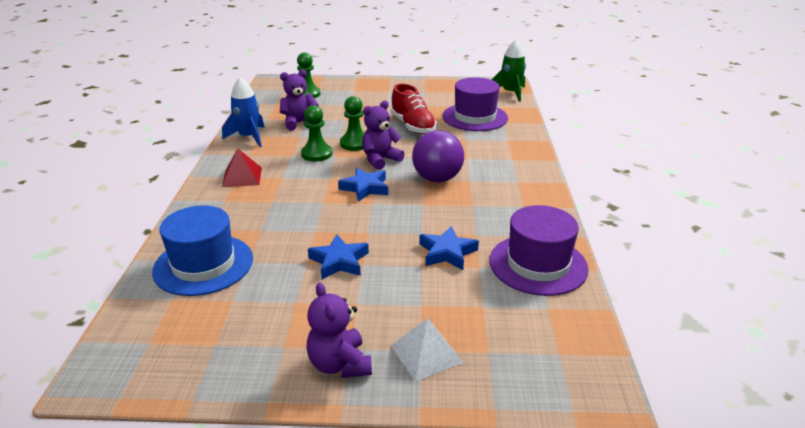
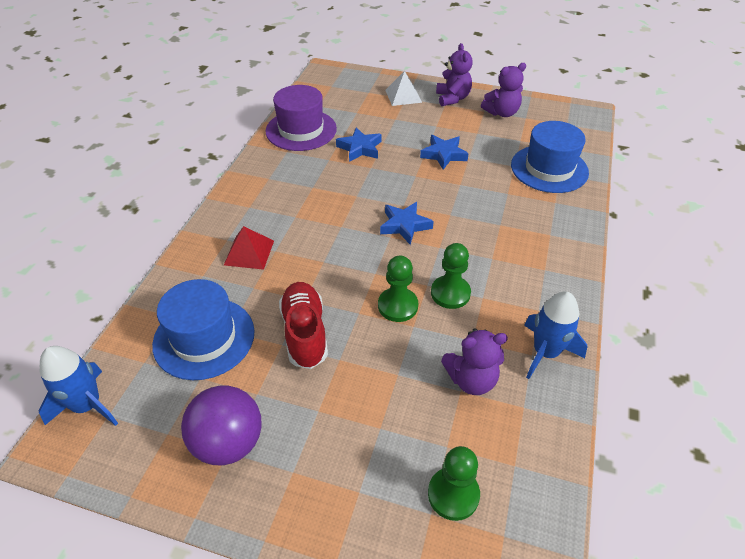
camera: 165 degrees left, 15 degrees up
red pyramid [222,148,262,187] -> red pyramid moved to [224,226,274,270]
purple teddy bear [362,101,405,170] -> purple teddy bear moved to [481,63,526,117]
purple ball [412,130,464,182] -> purple ball moved to [181,386,262,465]
purple hat [442,77,508,131] -> blue hat [152,279,255,380]
green rocket [492,39,526,102] -> blue rocket [39,346,118,426]

